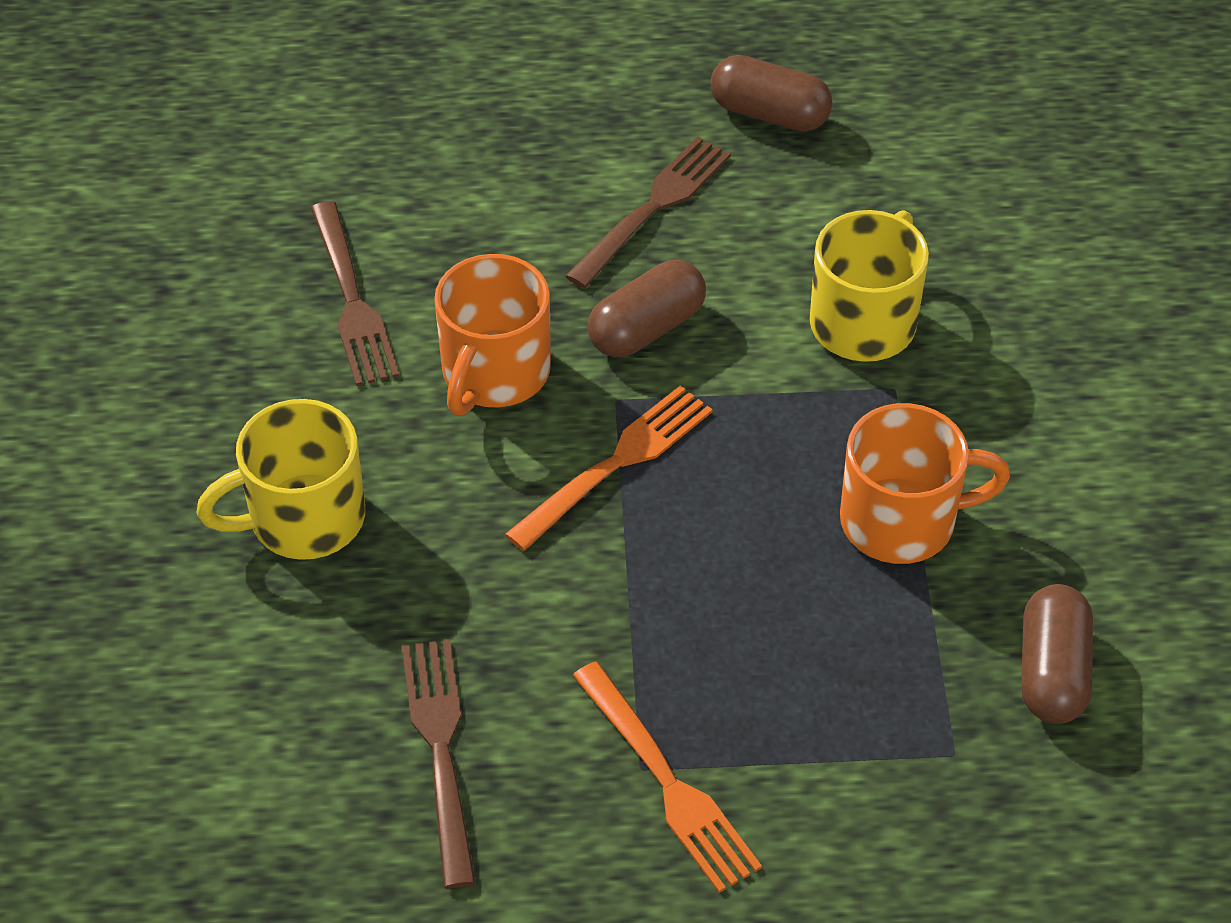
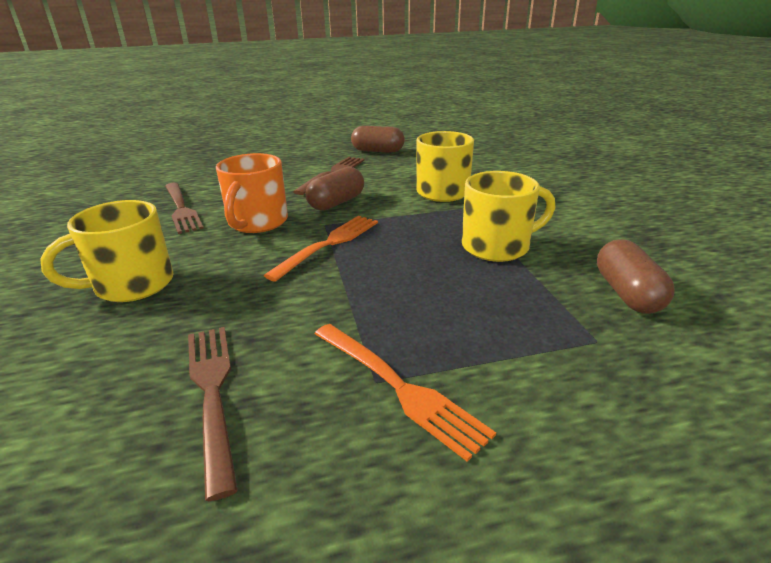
camera: 10 degrees left, 20 degrees down
orange mug [840,403,1010,564] -> yellow mug [462,171,555,262]

